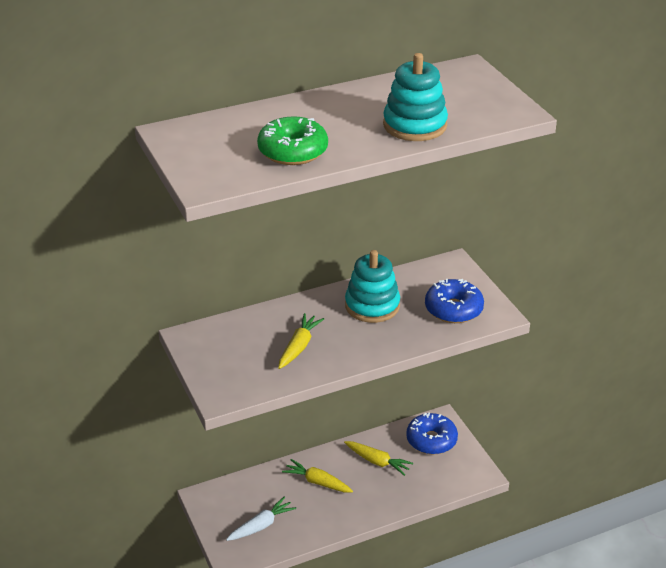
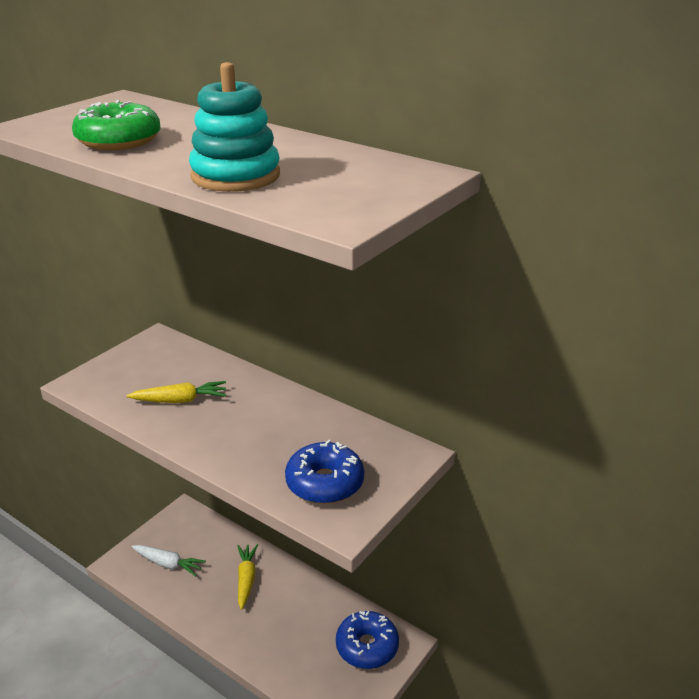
camera: 60 degrees right, 5 degrees down
yellow carrot [344,441,413,476] -> none
turquoise stacking toy [345,250,400,323] -> none

